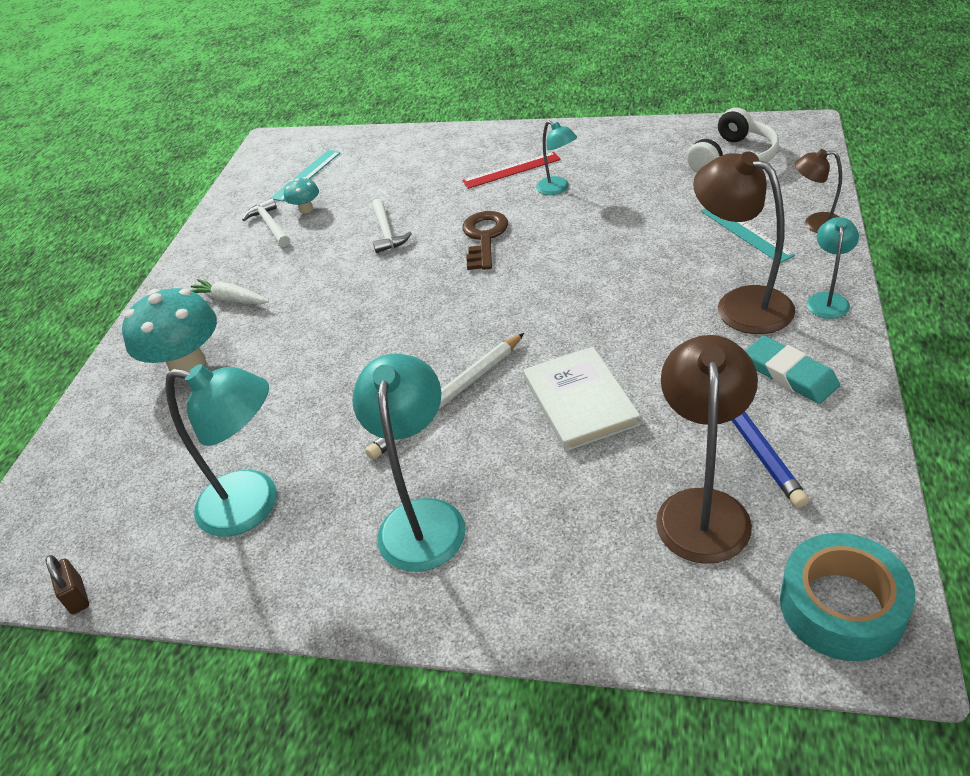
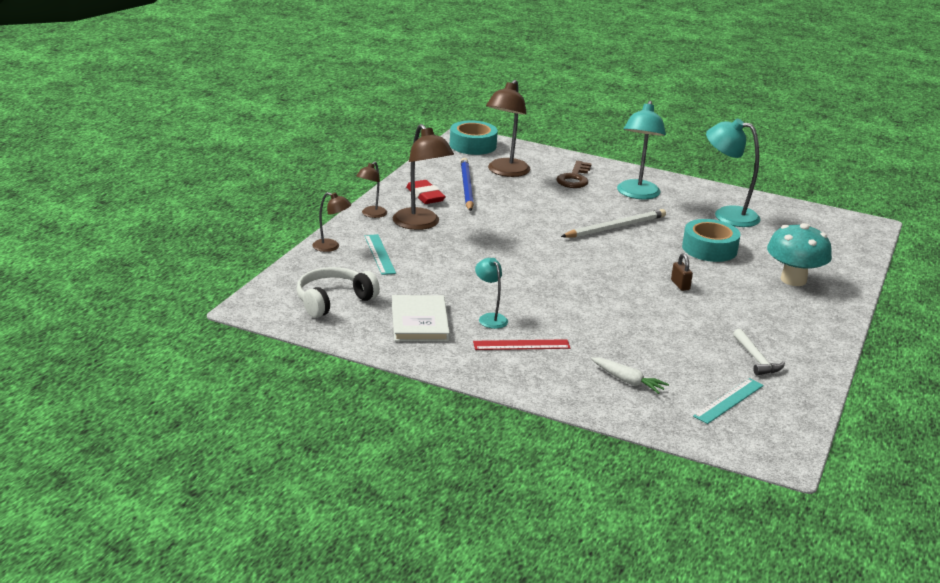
camera: 175 degrees left, 15 degrees down
brown padlock [46,555,89,614] -> brown padlock moved to [671,253,693,291]
white carrot [190,279,269,304] -> white carrot moved to [591,357,669,394]
turquoise mushroom [284,177,319,213] -> none
white hammer [372,199,412,253] -> none
brown key [462,211,508,270] -> brown key moved to [556,161,592,188]
white book [523,347,640,451] -> white book moved to [392,295,450,342]
turquoise eraser [745,336,840,404] -> red eraser [406,180,446,204]
turquoise lamp [807,217,859,319] -> brown lamp [356,161,387,218]
none -> turquoise tape [682,219,741,262]

